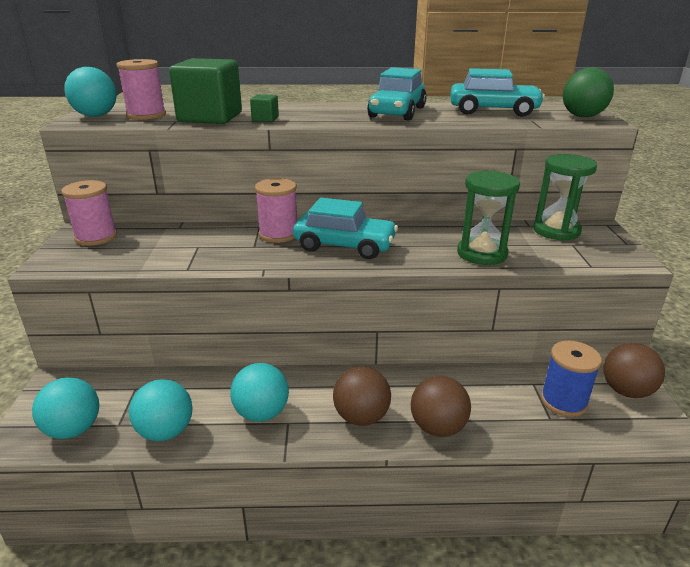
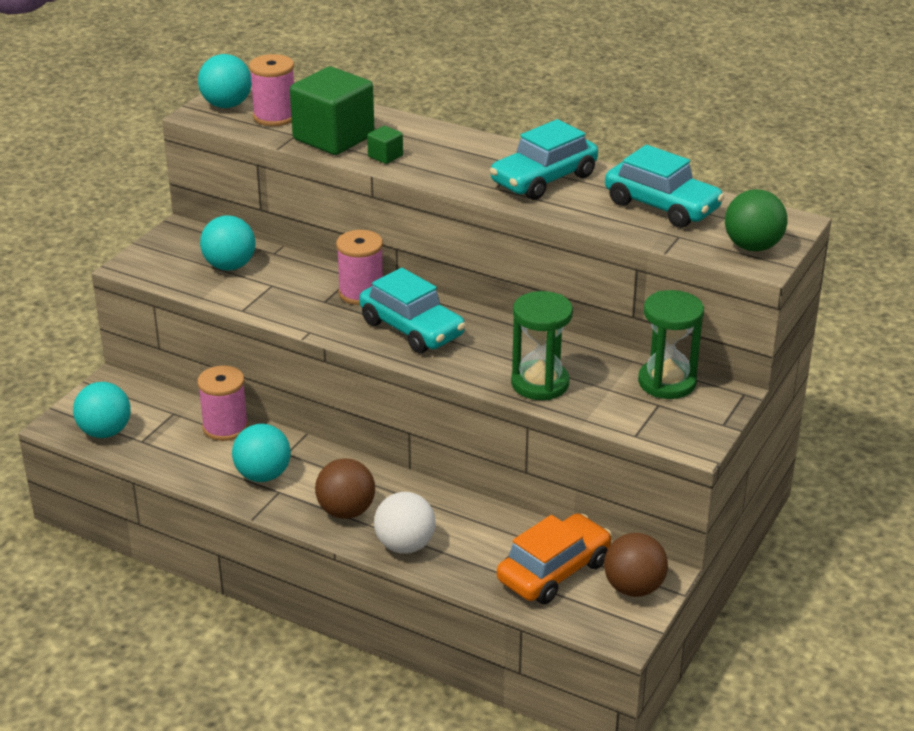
camera: 30 degrees right, 5 degrees up
pink spool [61,180,117,246] -> pink spool moved to [197,365,248,441]
turquoise ball [129,379,192,441] -> turquoise ball moved to [200,215,256,270]
brown ball [411,376,471,437] -> white ball [374,492,436,554]
blue spool [541,341,602,417] -> orange car [497,513,612,604]

